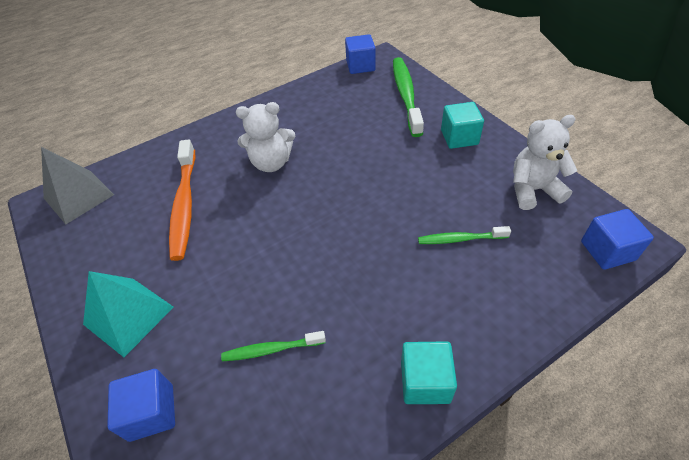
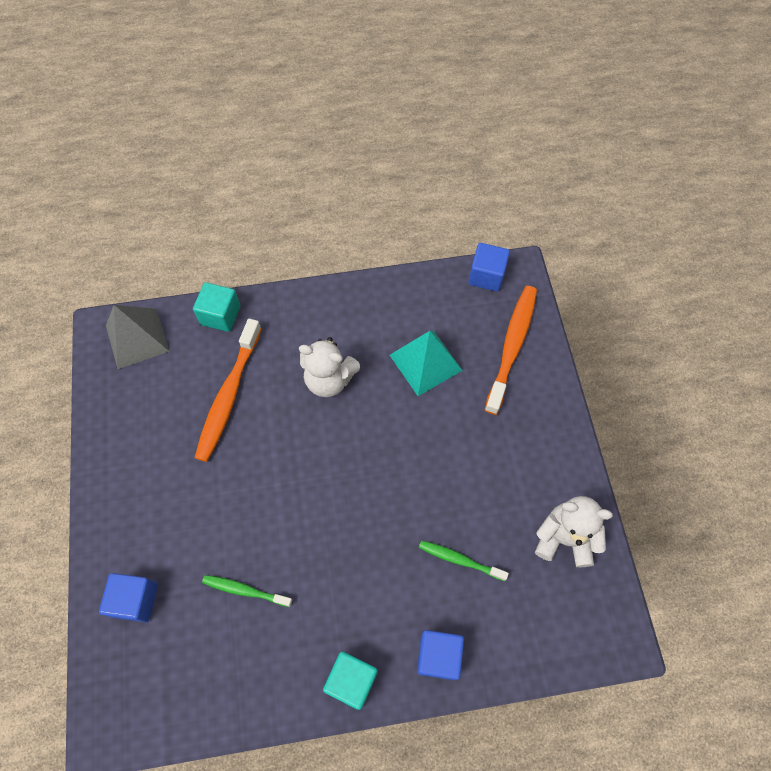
camera: 20 degrees right, 15 degrees up
turquoise pyramid [83,271,174,357] -> turquoise pyramid moved to [390,330,463,396]
green toothbrush [393,57,424,137] -> orange toothbrush [485,286,537,415]
turquoise cube [441,102,484,149] -> turquoise cube moved to [193,282,241,332]
blue cube [581,209,654,270] -> blue cube moved to [417,630,464,680]

